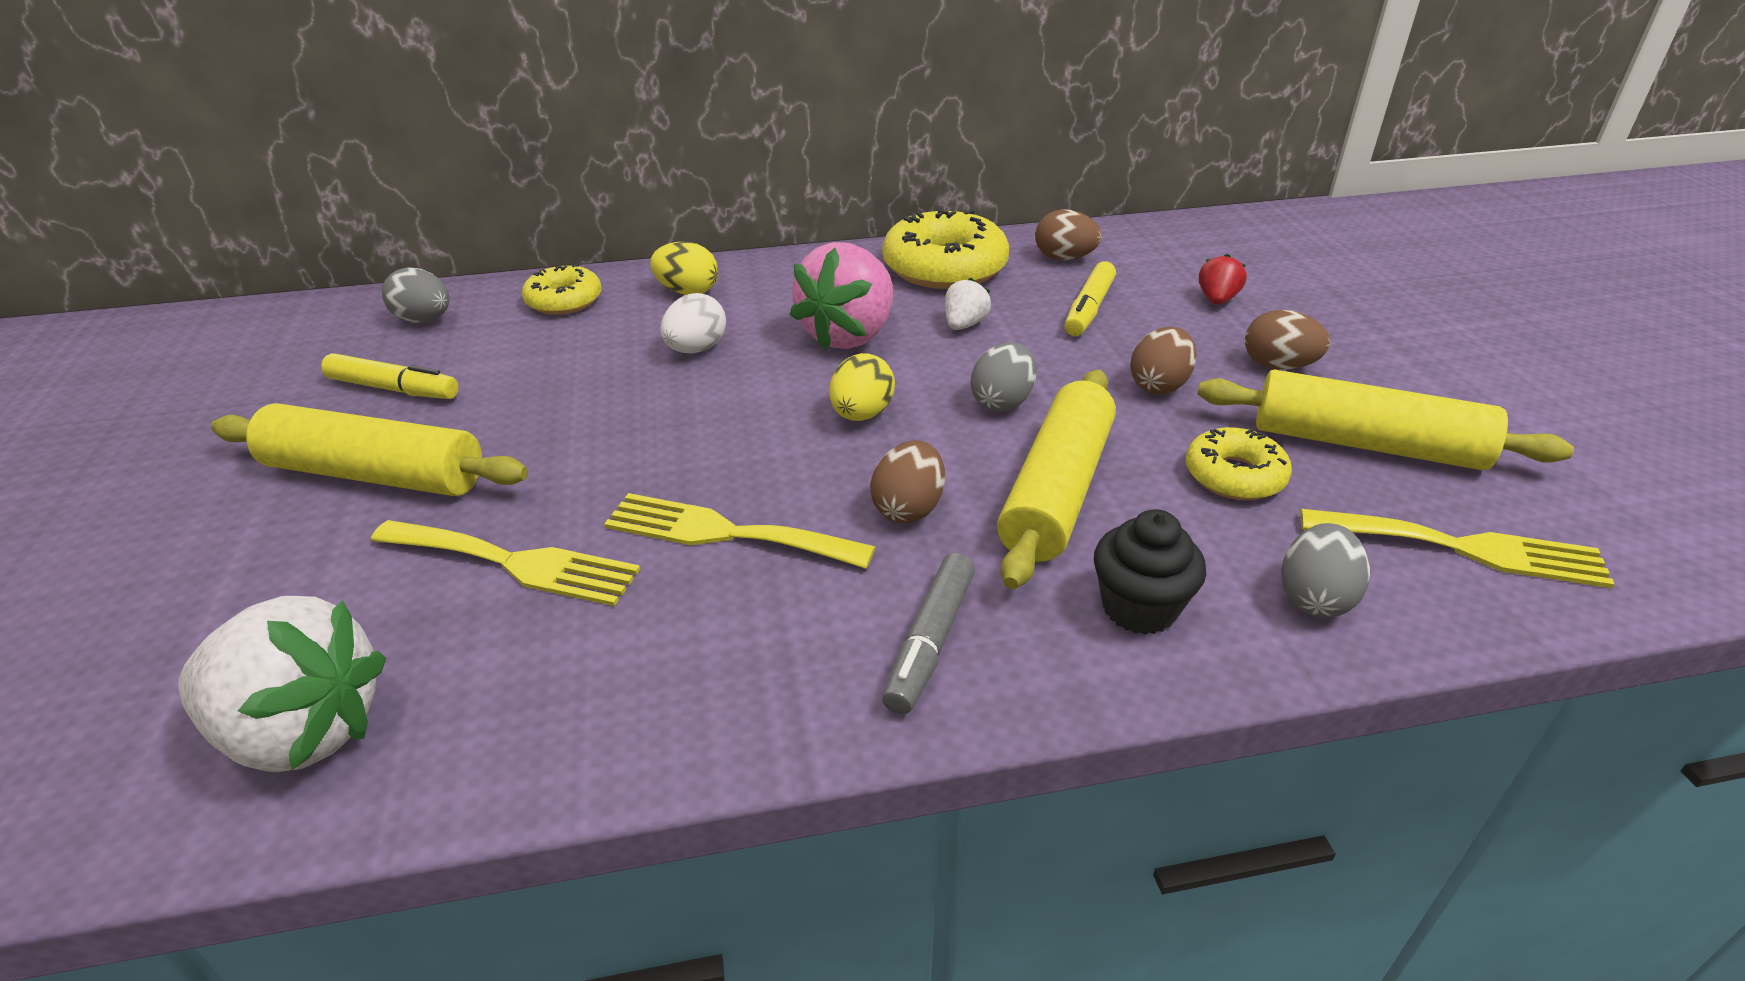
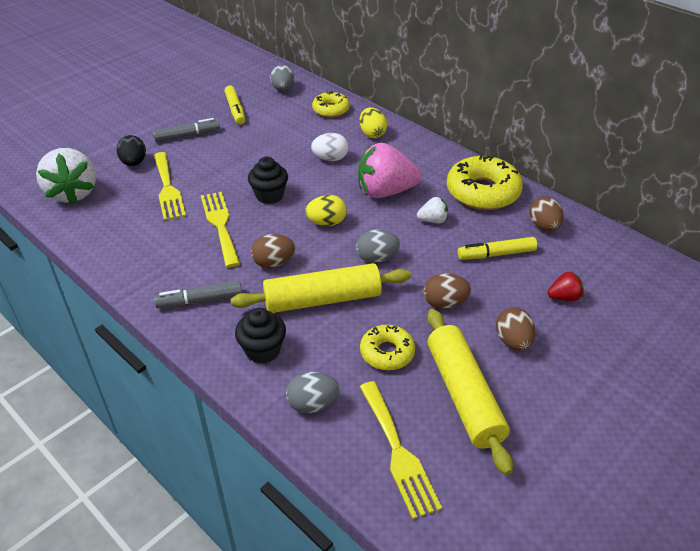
camera: 55 degrees right, 5 degrees up
yellow rolling pin [211,403,528,496] -> grey marker [153,118,220,142]
none -> black egg [116,135,146,166]
none -> black cupcake [248,157,288,204]

